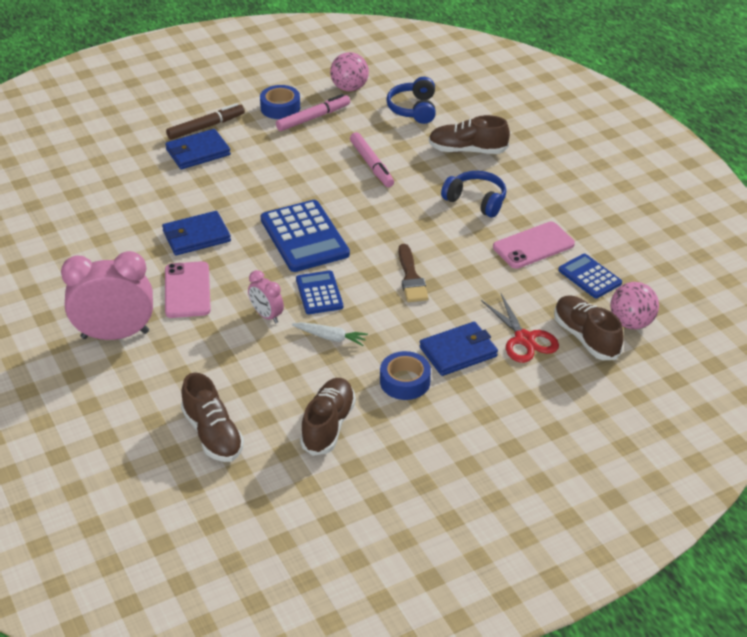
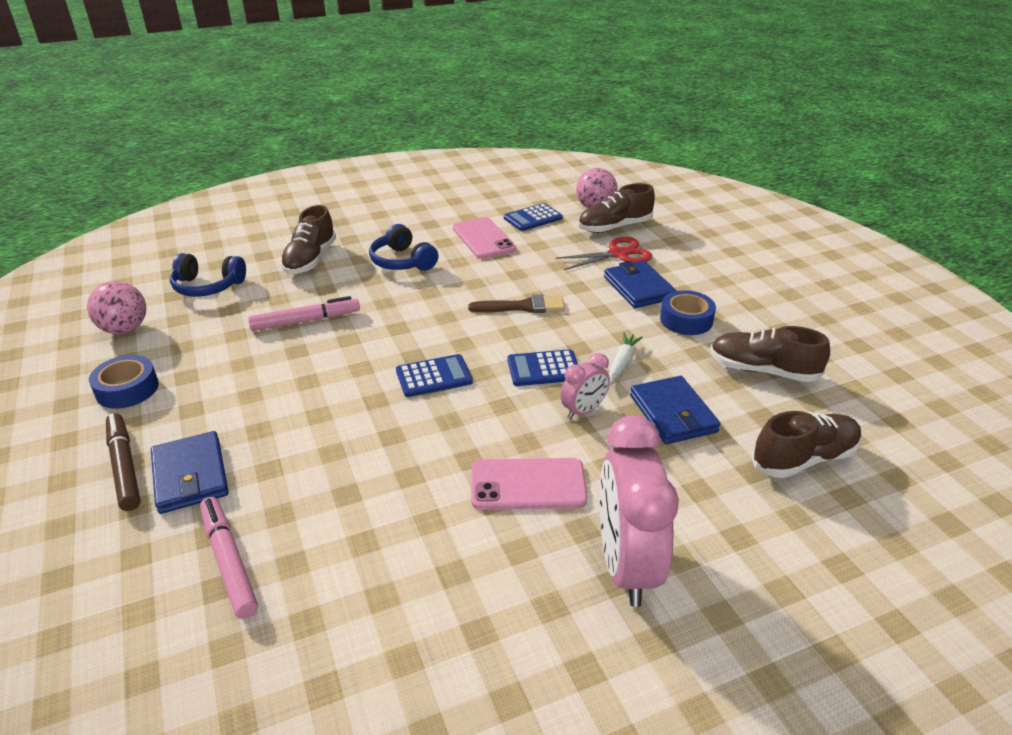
camera: 85 degrees left, 5 degrees down
blue wallet [162,211,231,255] -> blue wallet moved to [630,376,720,444]
blue calculator [261,200,350,272] -> blue calculator [396,354,473,397], size x0.58
pink marker [276,94,350,131] -> pink marker moved to [200,497,258,619]
blue headphones [441,171,506,218] -> blue headphones turned 75 degrees counterclockwise [369,224,438,271]

